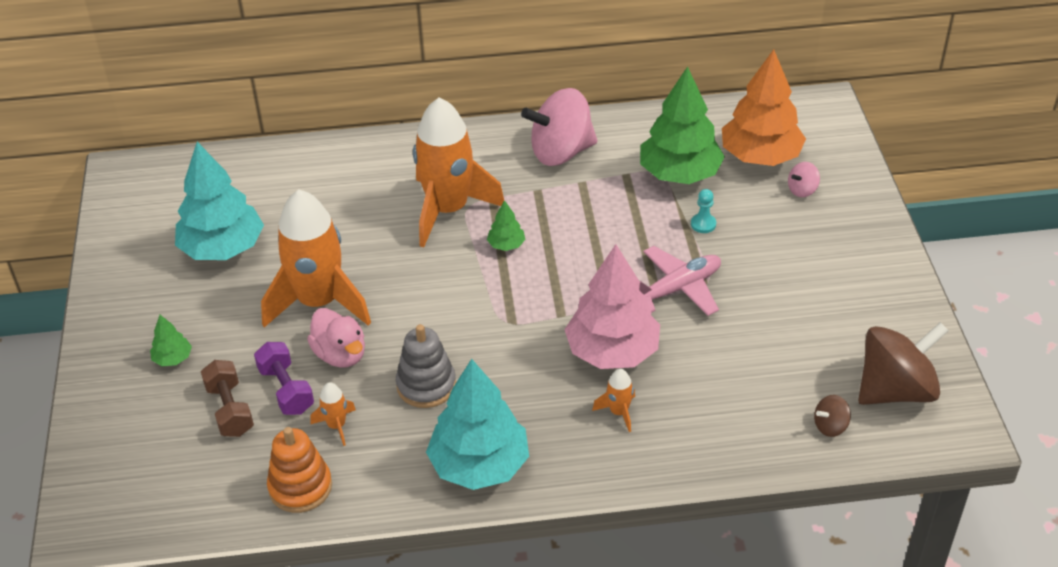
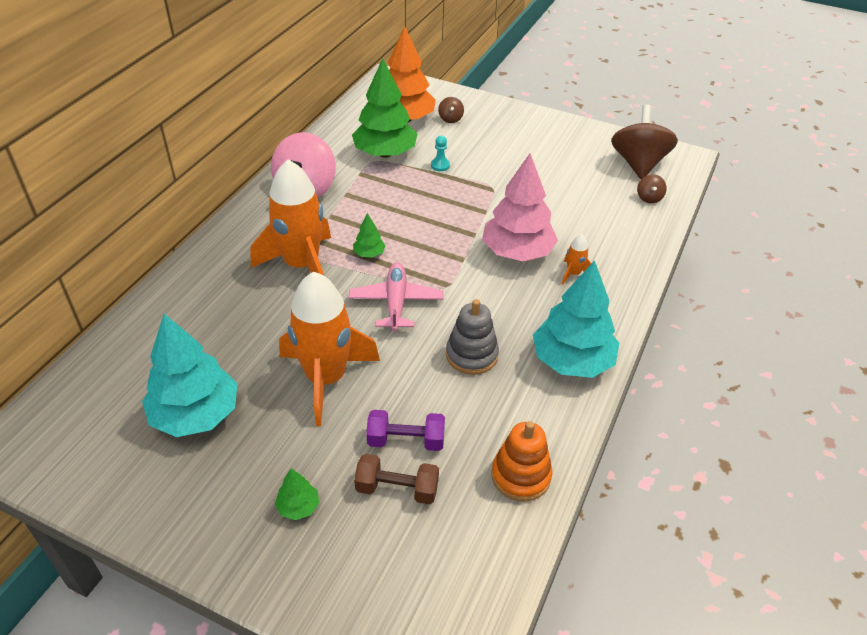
camera: 60 degrees left, 0 degrees up
pink duck [307,308,365,368] -> none
orange rocket [311,382,356,446] -> none
pink plane [639,246,721,316] -> pink plane moved to [349,262,443,332]
pink spinning top [788,162,820,197] -> brown spinning top [438,97,464,123]

